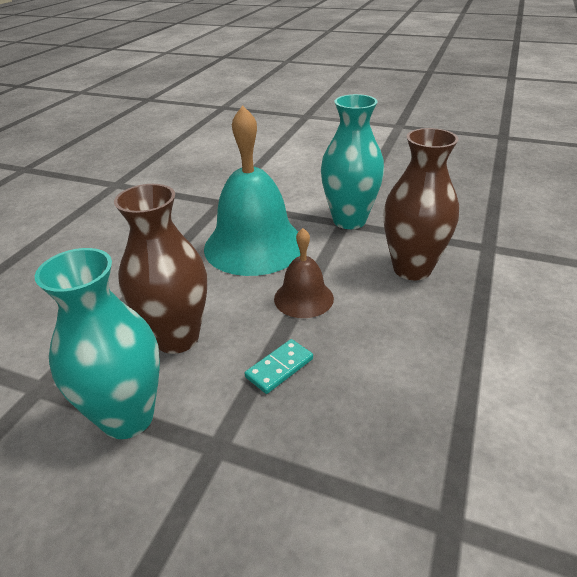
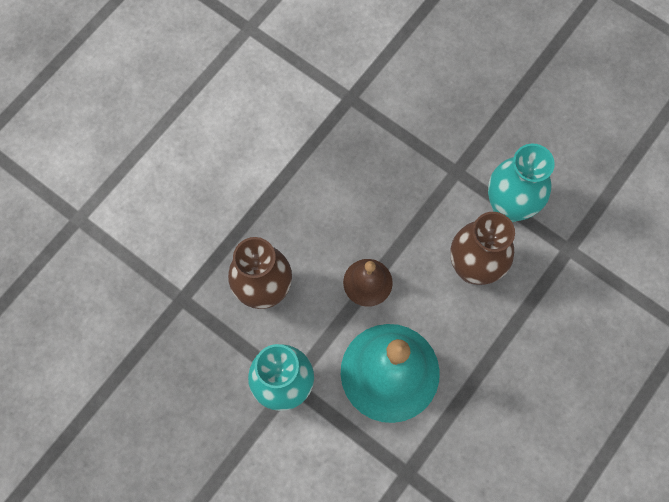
camera: 165 degrees left, 35 degrees up
turquoise domino [245,339,313,394] -> none

